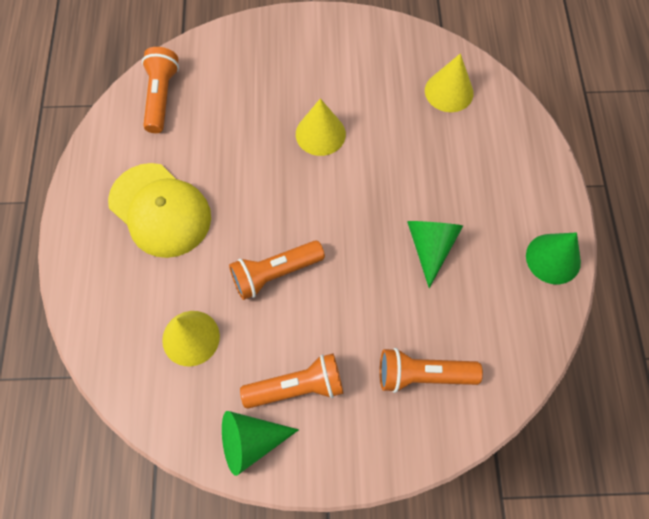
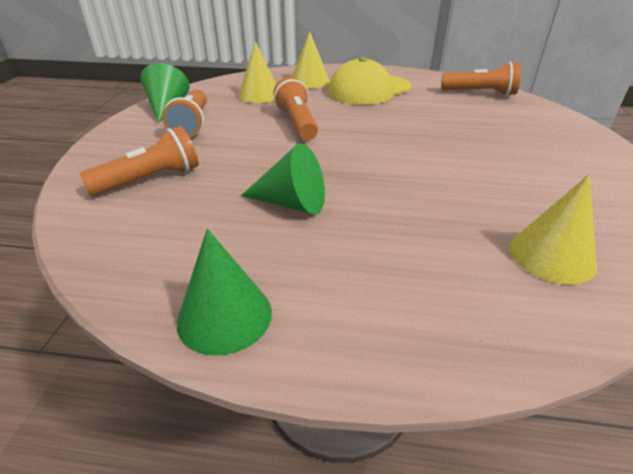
camera: 100 degrees right, 30 degrees down
yellow cone [296,98,346,156] -> yellow cone moved to [292,31,330,89]
orange flashlight [380,348,483,393] -> orange flashlight turned 45 degrees clockwise [80,126,199,196]

